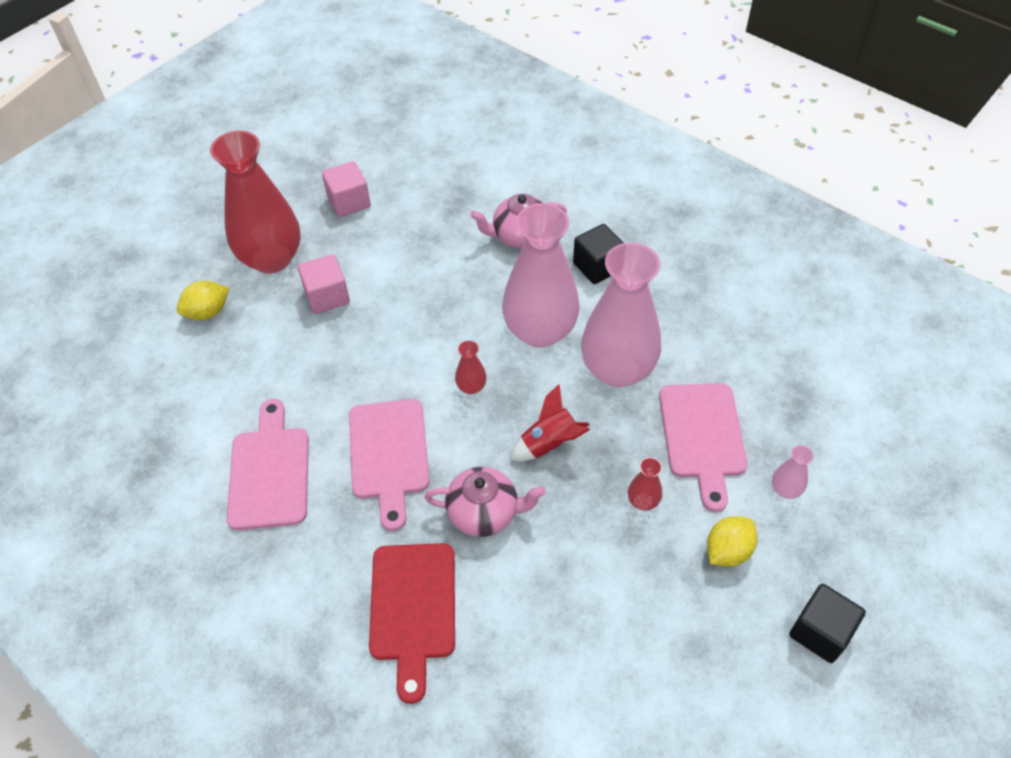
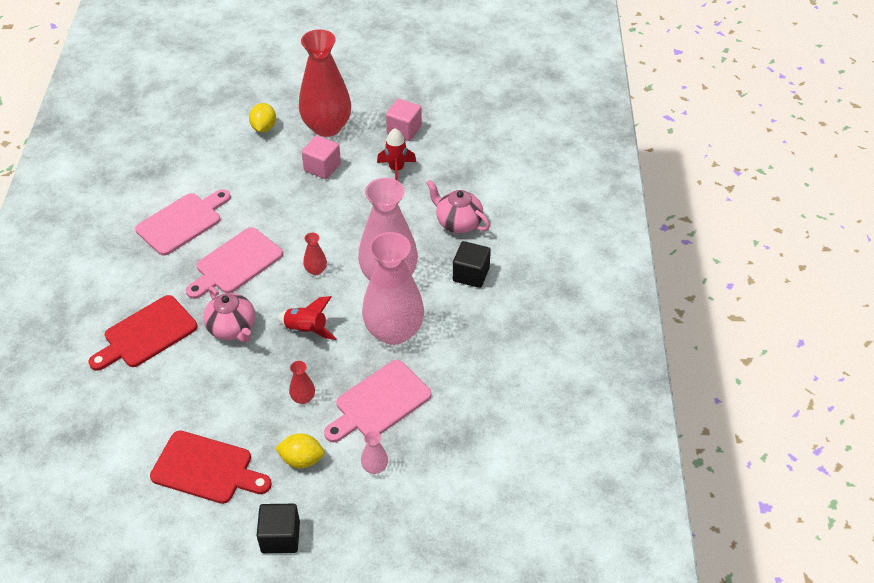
camera: 50 degrees right, 5 degrees down
yellow lemon [177,281,229,320] -> yellow lemon turned 75 degrees clockwise [249,103,276,132]
none -> red cutting board [150,431,272,504]
none -> red rocket [377,128,416,181]

